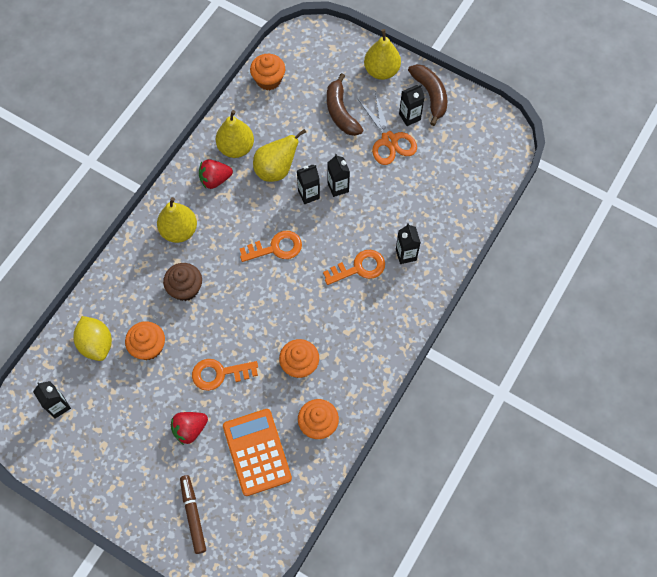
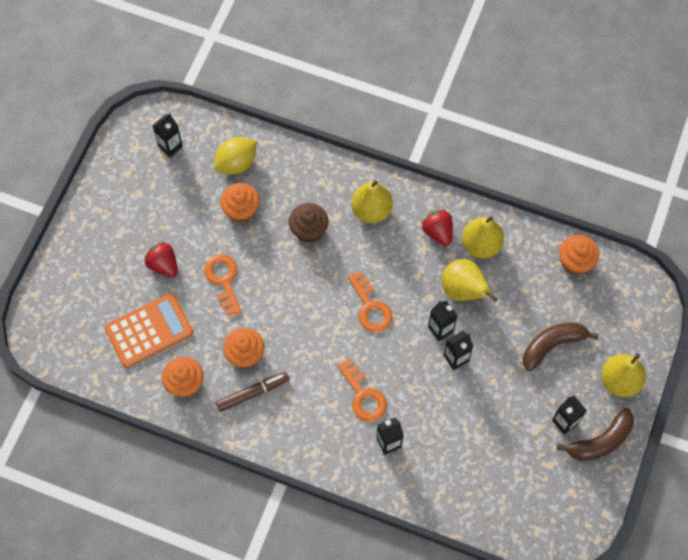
camera: 80 degrees right, 0 degrees up
brown marker [180,475,206,554] -> brown marker moved to [216,372,290,412]
orange scissors [358,92,417,165] -> none

